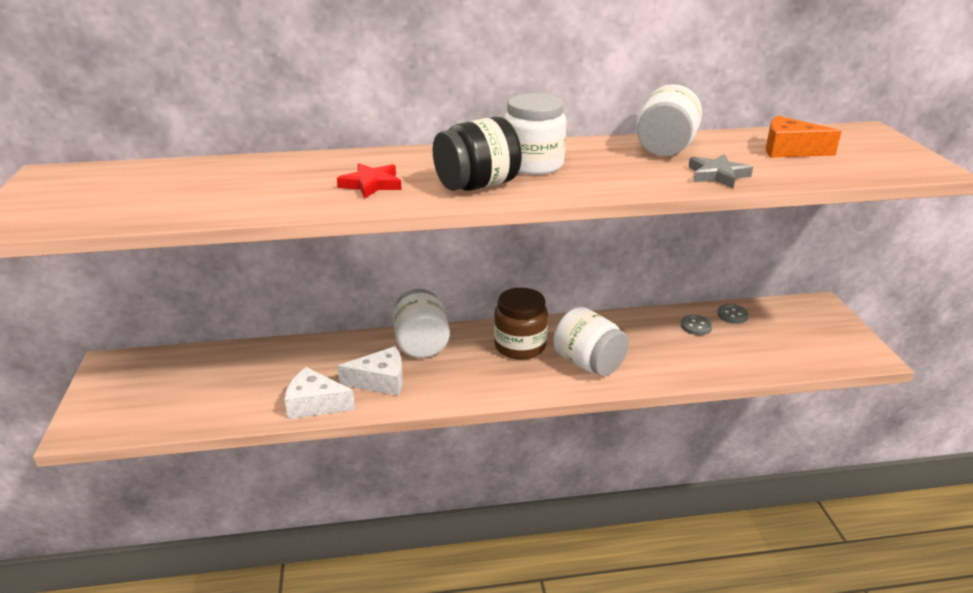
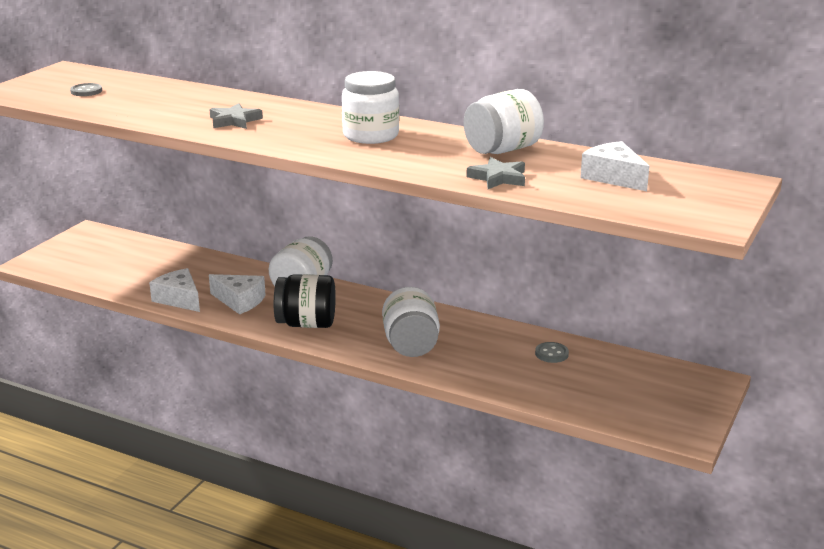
camera: 35 degrees right, 5 degrees down
red star [337,163,402,199] -> grey star [209,103,263,129]
black jar [433,116,522,191] -> black jar moved to [274,274,336,328]
brown jar [494,288,548,360] -> none
grey button [717,304,749,324] -> grey button moved to [70,83,102,96]
orange cheese [766,116,842,158] -> white cheese [580,141,649,191]

